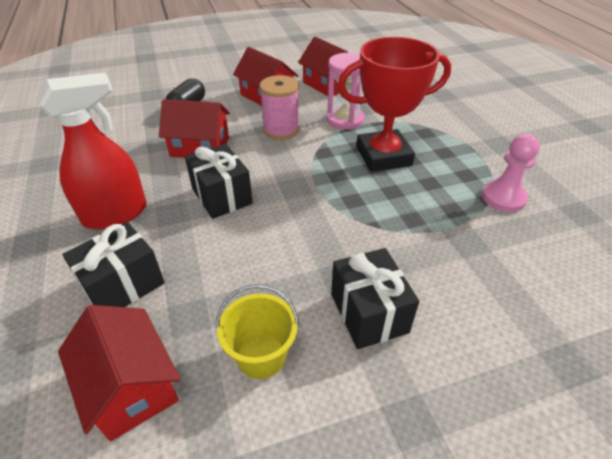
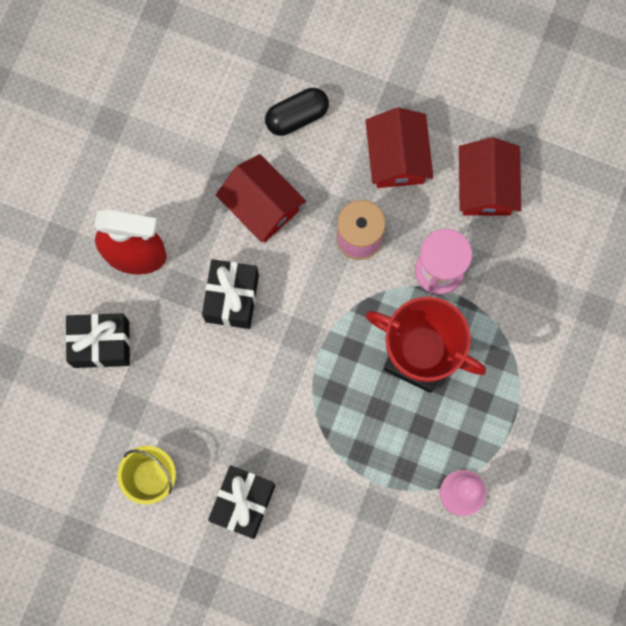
camera: 40 degrees right, 35 degrees up
red house [58,305,181,441] -> none

